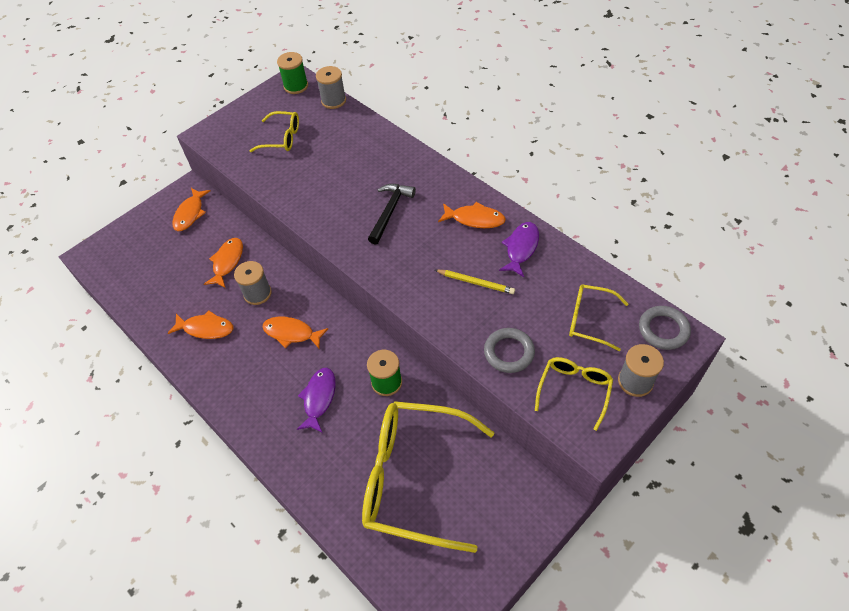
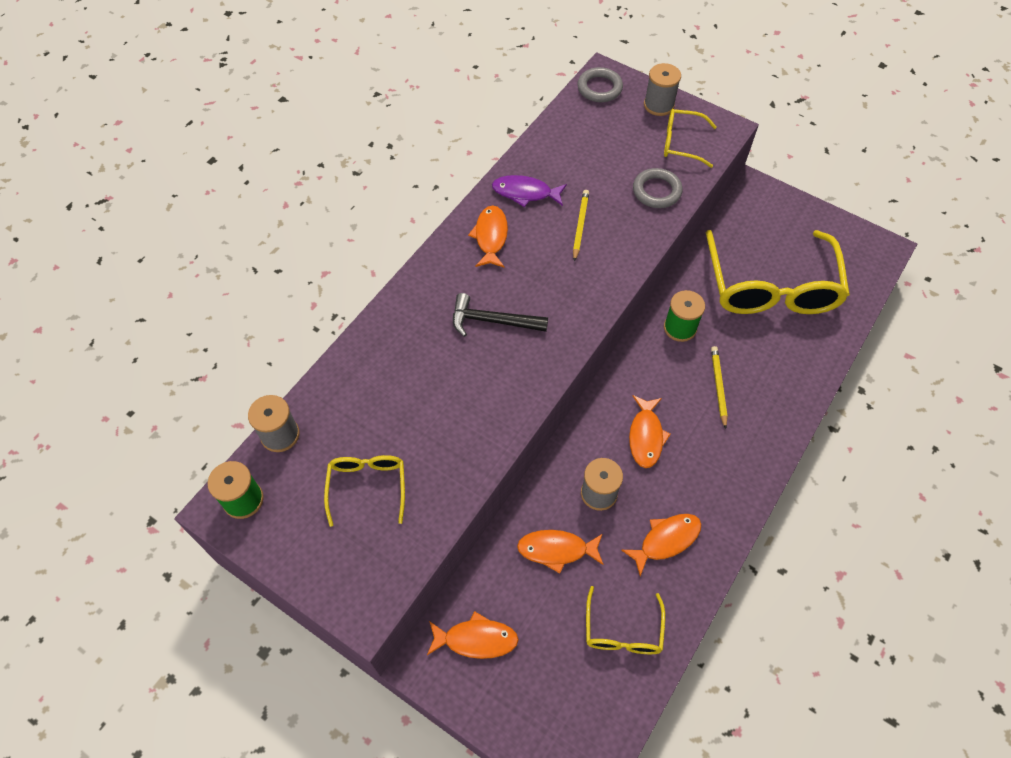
camera: 105 degrees left, 5 degrees up
orange fish [167,310,233,339] -> orange fish turned 60 degrees clockwise [621,514,701,576]
purple fish [297,367,336,433] -> yellow pencil [711,346,728,429]
yellow glasses [569,284,628,351] -> yellow glasses moved to [586,586,665,654]

